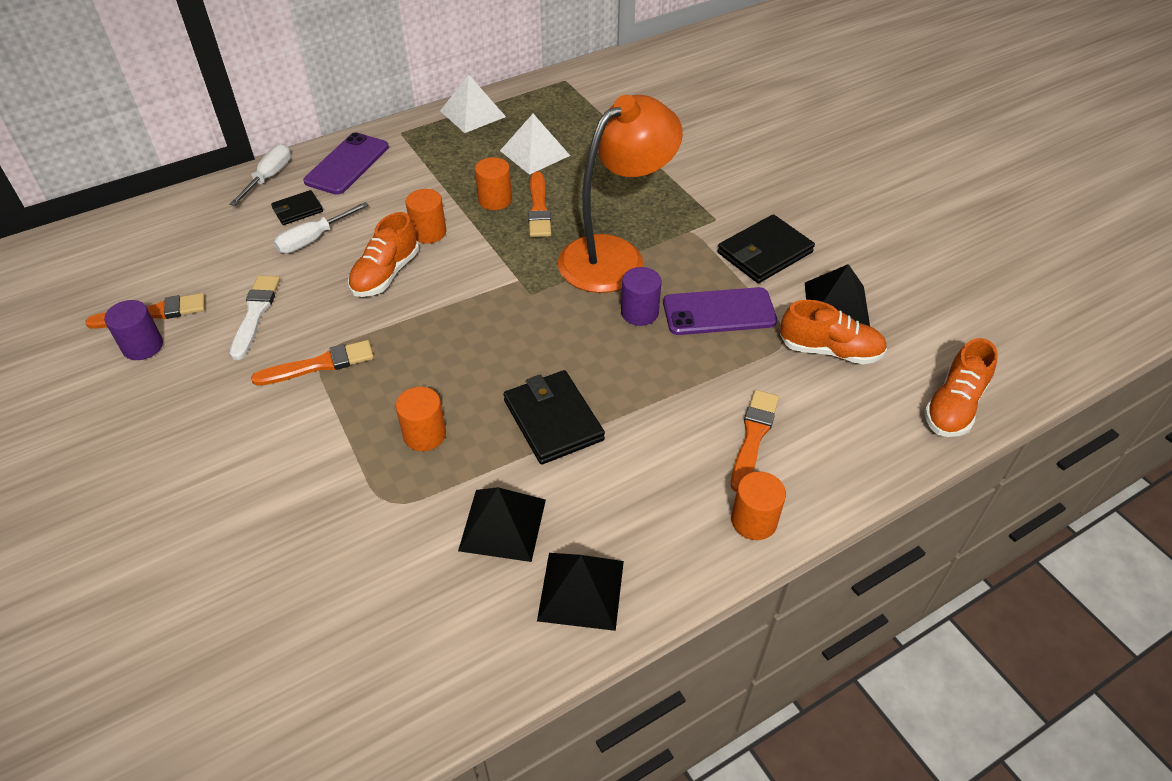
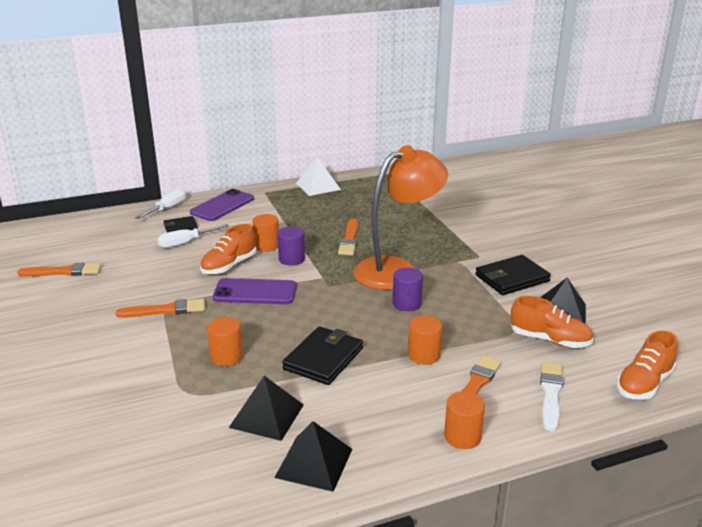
camera: 10 degrees right, 20 degrees down
purple cylinder [104,300,163,360] -> purple cylinder moved to [277,226,305,266]
white brush [230,275,280,360] -> white brush moved to [540,362,564,432]
orange cylinder [475,157,512,210] -> orange cylinder moved to [408,316,442,365]
white pyramid [500,114,570,175] -> none
black wallet [504,370,605,465] -> black wallet turned 45 degrees clockwise [282,326,363,385]
purple phone [663,287,777,335] -> purple phone moved to [213,278,297,304]

